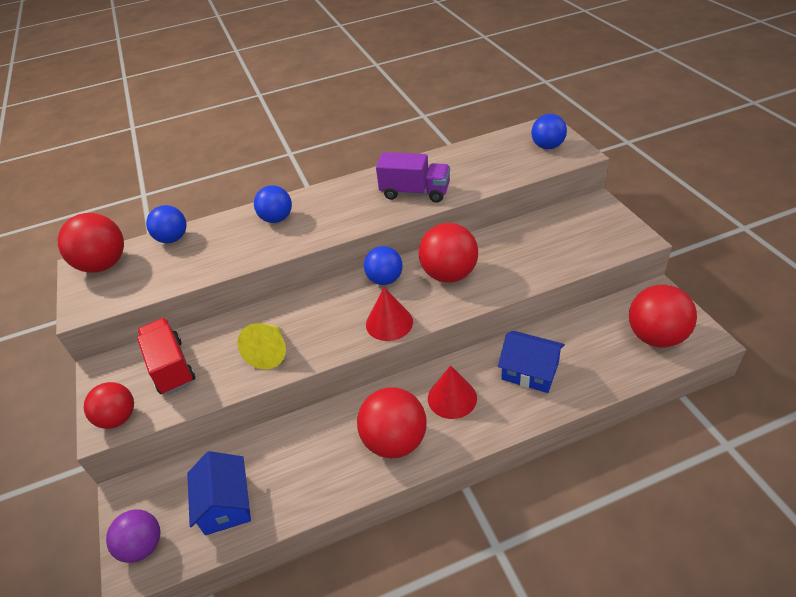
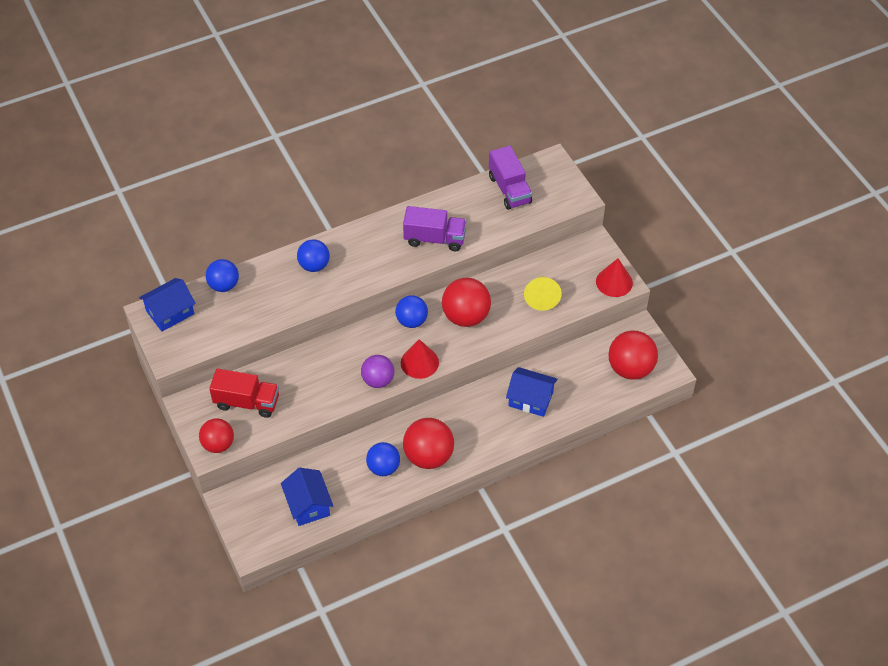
camera: 10 degrees left, 10 degrees up
red ball [58,213,124,273] -> blue house [139,278,196,332]
purple ball [106,509,161,563] -> purple ball moved to [361,355,394,388]
red truck [137,318,195,395] -> red truck turned 135 degrees clockwise [209,369,279,418]
yellow cone [237,323,286,369] -> yellow cone moved to [524,276,562,311]
red cone [428,365,477,419] -> red cone moved to [596,258,633,297]
blue ball [531,114,567,149] -> blue ball moved to [366,442,400,476]
none -> purple truck [489,146,532,210]

